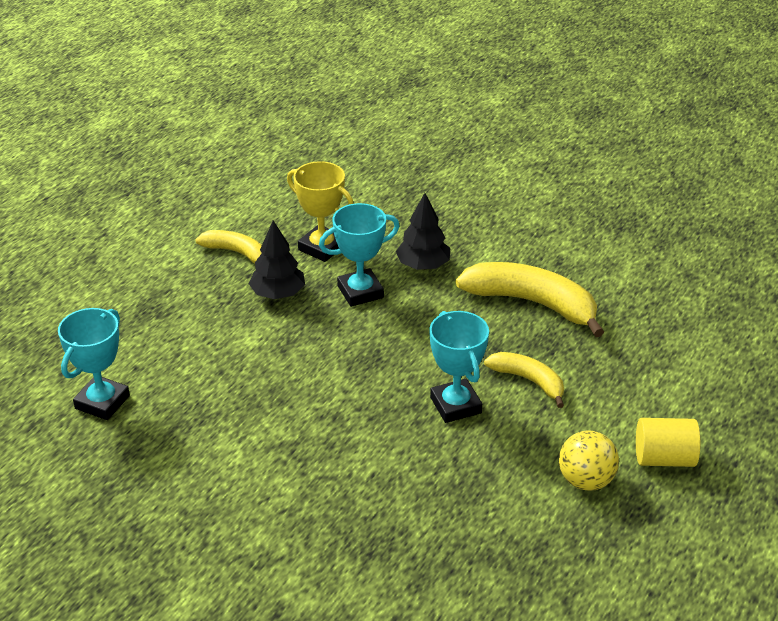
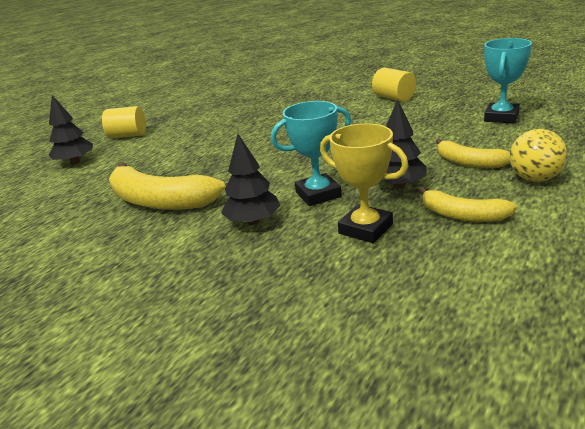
camera: 175 degrees left, 10 degrees down
turquoise trophy [429,311,489,423] -> none
yellow banana [484,352,564,408] -> yellow banana moved to [436,138,510,168]
yellow ball [559,430,619,491] -> yellow ball moved to [510,129,567,182]
none -> black tree [48,95,93,165]
none -> yellow cylinder [372,68,416,102]

